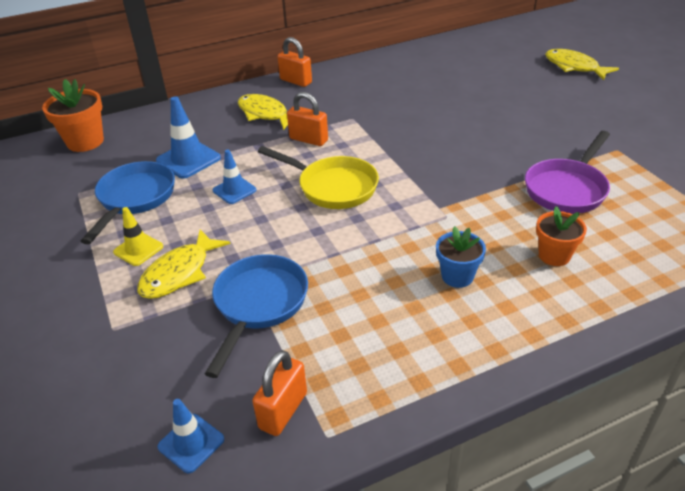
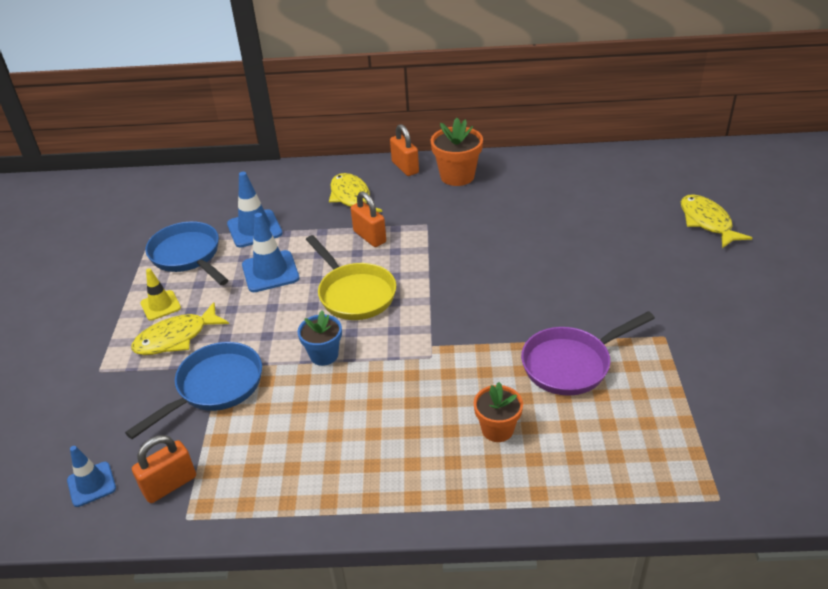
camera: 25 degrees right, 0 degrees up
orange flower pot [42,79,104,152] -> orange flower pot moved to [431,118,483,186]
blue pan [81,161,175,244] -> blue pan turned 75 degrees counterclockwise [146,221,229,285]
blue traffic cone [213,150,257,204] -> blue traffic cone [242,213,299,292], size x1.56
blue flower pot [436,226,486,288] -> blue flower pot moved to [297,311,342,366]

